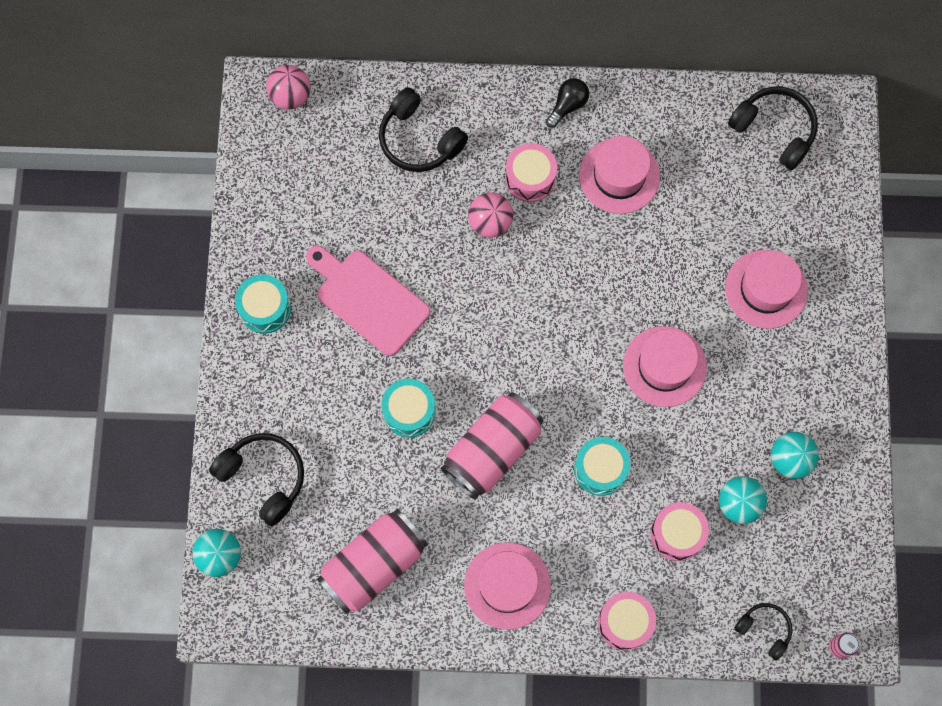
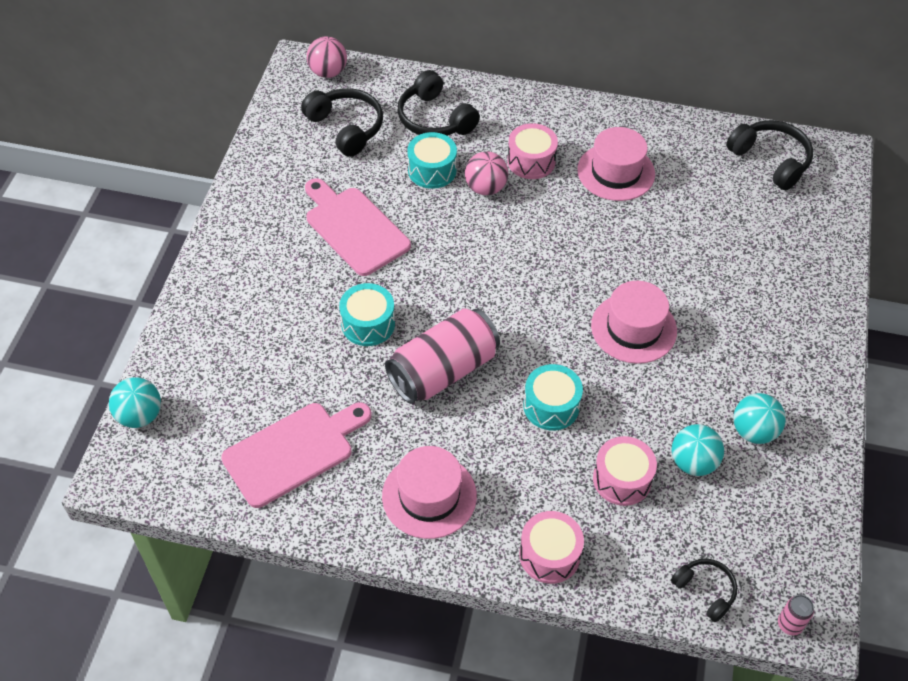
camera: 10 degrees right, 20 degrees down
black headphones [209,433,304,526] -> black headphones moved to [301,88,383,157]
turquoise drum [235,275,291,334] -> turquoise drum moved to [407,132,457,189]
pink can [317,509,428,614] -> pink cutting board [221,403,372,508]
black light bulb [546,78,589,128] -> none
pink hat [725,250,808,329] -> none

